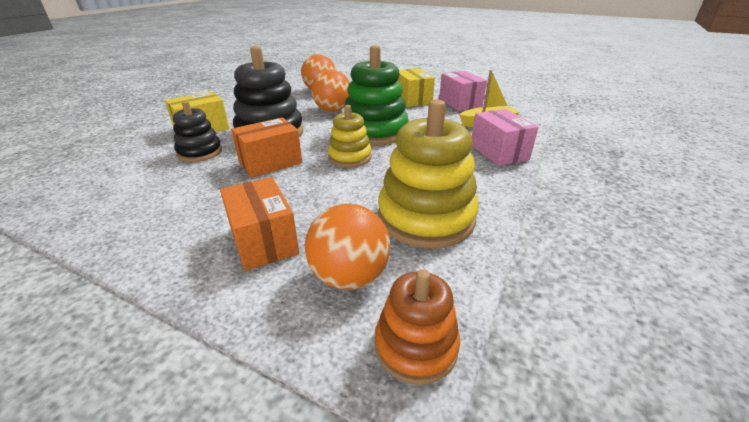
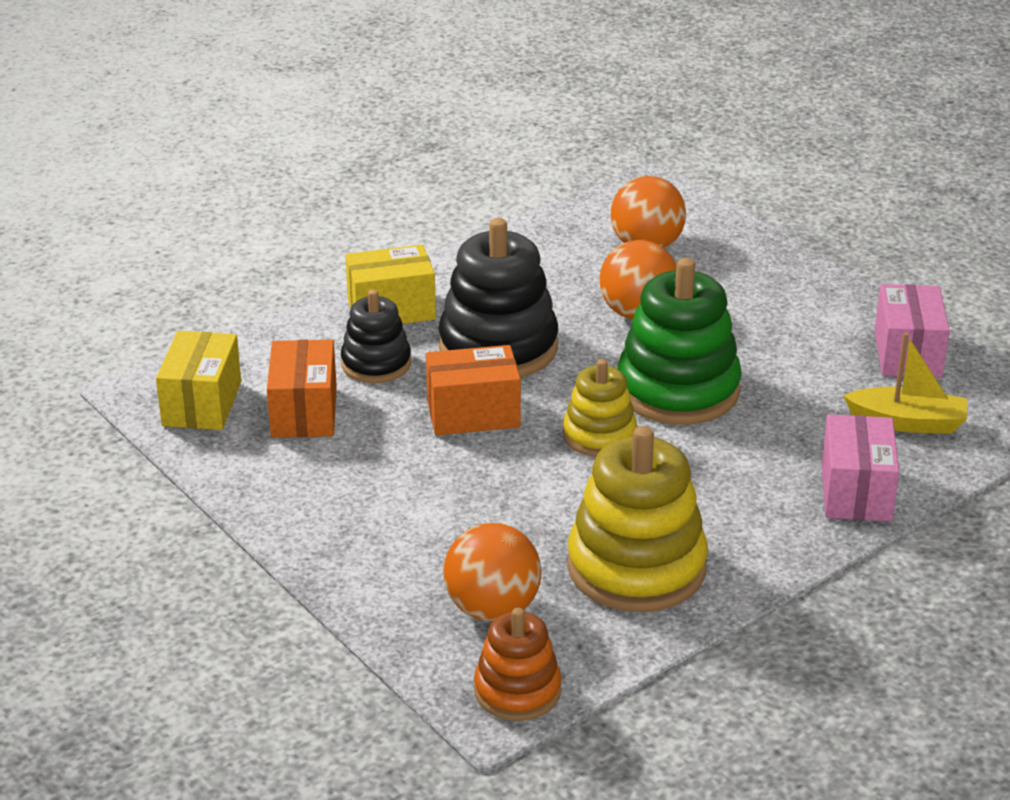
camera: 25 degrees right, 0 degrees up
orange box [220,177,299,271] -> orange box moved to [267,340,337,438]
yellow box [398,68,435,107] -> yellow box moved to [156,331,241,430]

